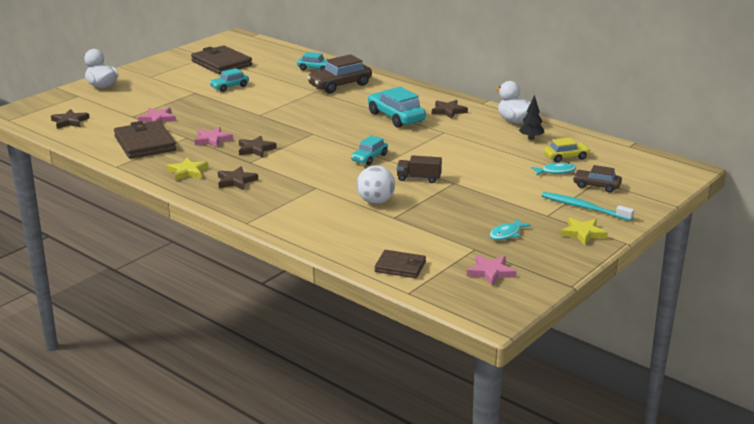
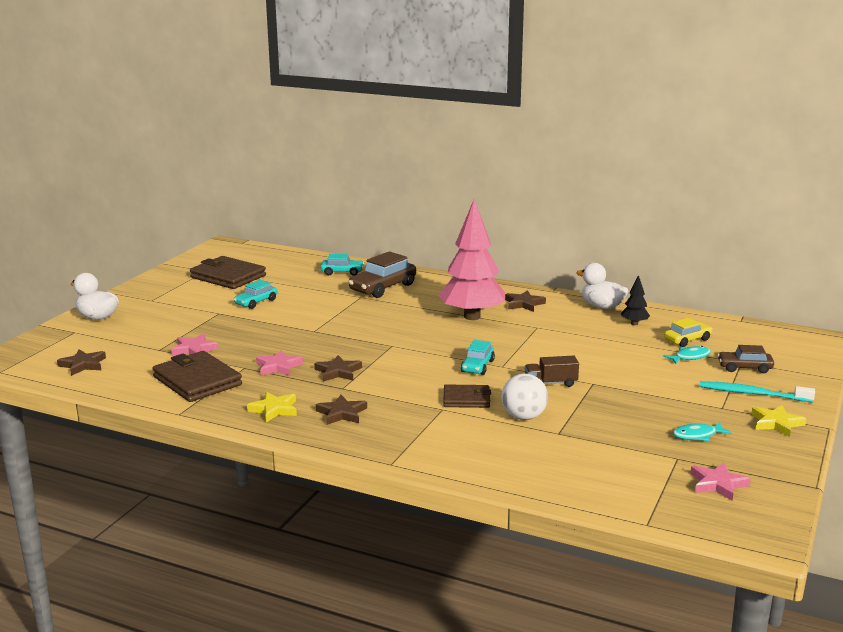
camera: 15 degrees left, 5 degrees down
turquoise car [368,87,426,128] -> pink tree [438,199,505,320]
brown wallet [375,250,426,278] -> brown wallet moved to [443,385,491,408]
turquoise fish [489,219,531,240] -> turquoise fish turned 45 degrees clockwise [673,422,732,441]

